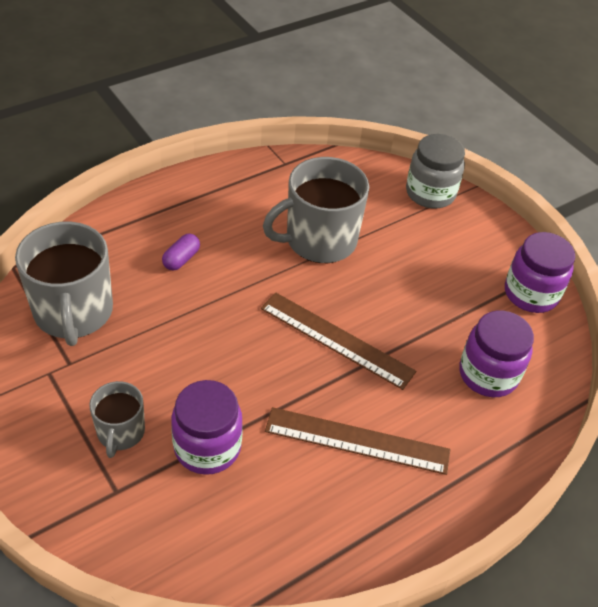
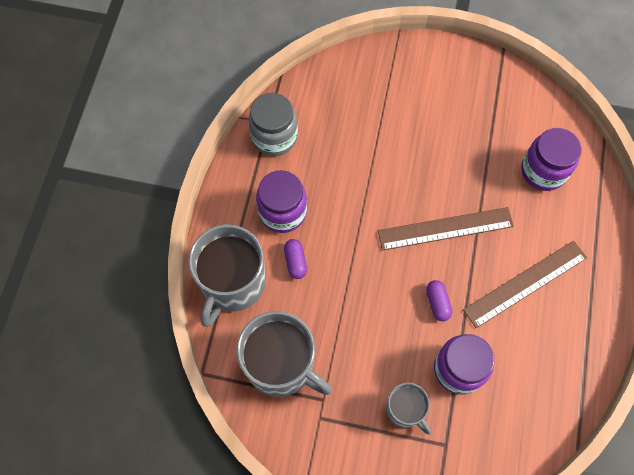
camera: 40 degrees left, 20 degrees up
grey mug [263,157,369,263] -> grey mug moved to [188,224,266,327]
grey jar [406,134,465,209] -> grey jar moved to [248,93,298,156]
purple jar [505,232,575,313] -> purple jar moved to [256,170,307,233]
none -> purple capsule [426,280,452,321]

